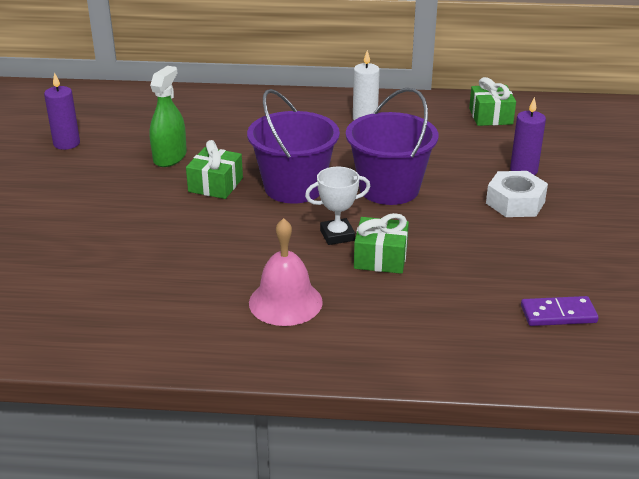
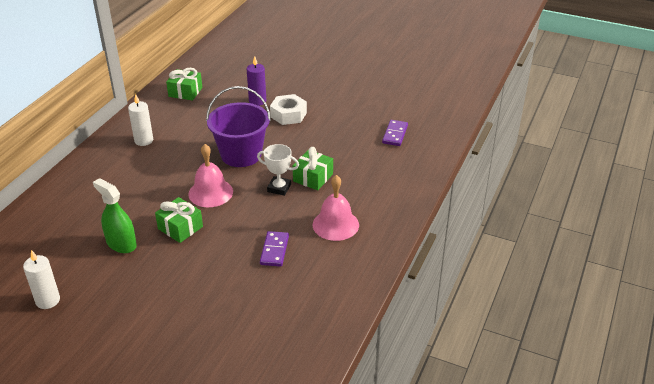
camera: 70 degrees left, 5 degrees up
purple candle [44,72,80,150] -> white candle [23,250,60,309]
purple bucket [247,89,340,204] -> pink bell [188,144,233,207]
white trophy [305,167,370,245] -> white trophy turned 75 degrees counterclockwise [257,144,299,196]
none -> purple domino [260,231,289,267]

